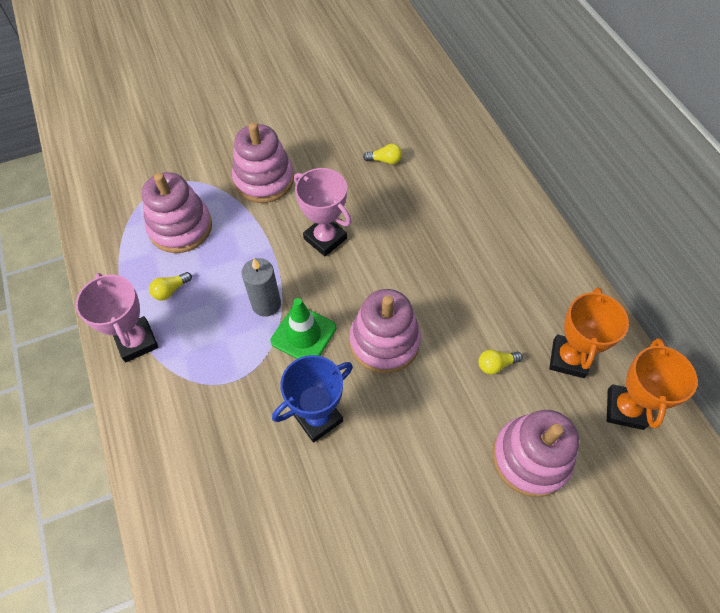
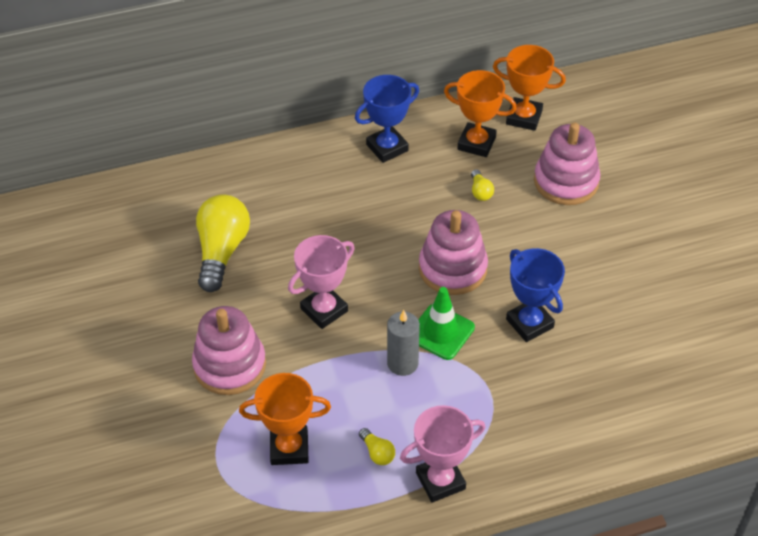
camera: 85 degrees left, 10 degrees down
pink stacking toy [142,172,212,253] -> orange trophy [239,373,331,465]
yellow light bulb [363,144,402,164] -> yellow light bulb [196,194,250,292], size x2.32
none -> blue trophy [355,75,419,163]

